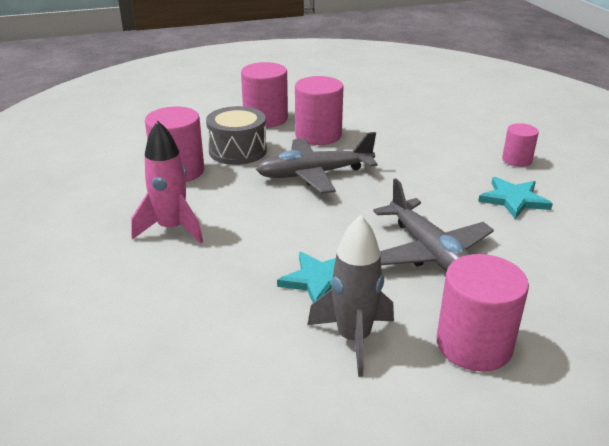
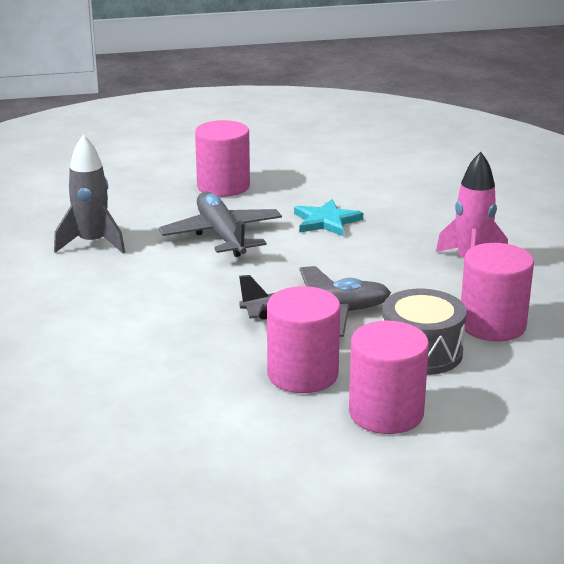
camera: 175 degrees left, 5 degrees down
grey rocket [307,215,394,377] -> grey rocket moved to [54,135,125,254]
turquoise star [478,177,553,219] -> none
pink cylinder [502,123,539,167] -> none

